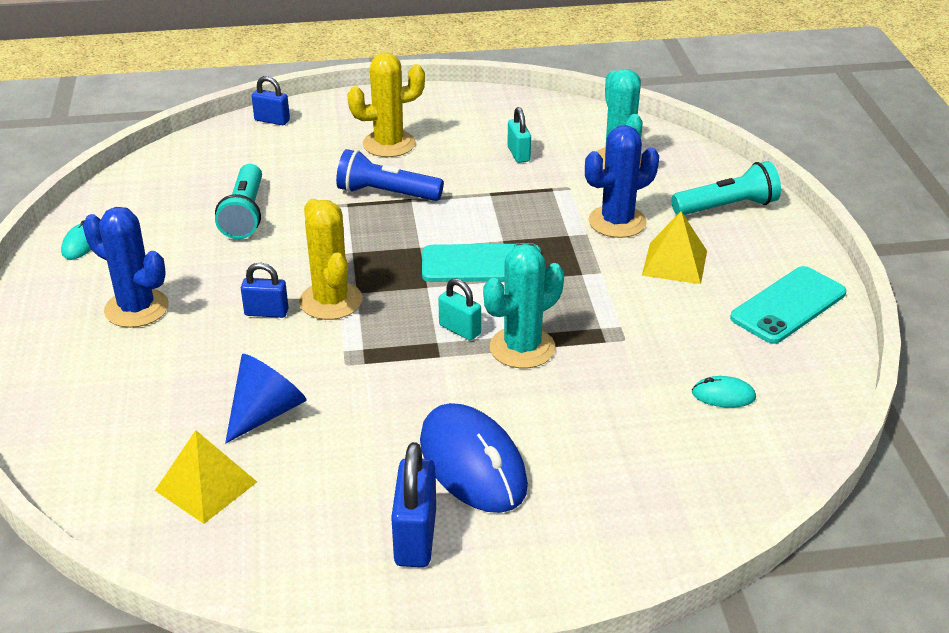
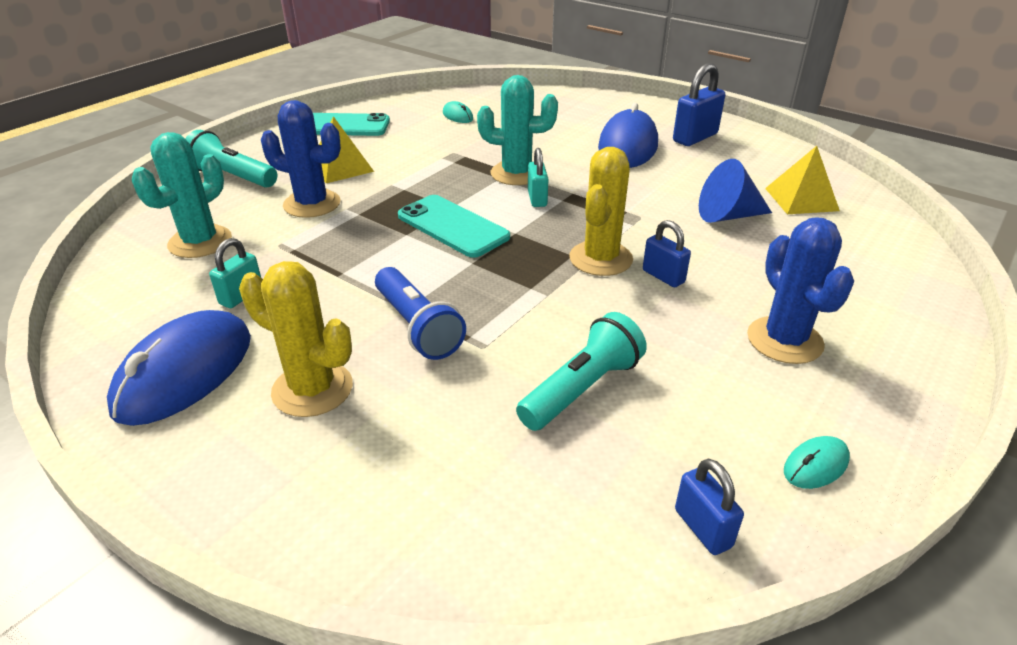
camera: 135 degrees left, 0 degrees up
blue padlock [252,76,290,125] -> blue padlock moved to [675,458,744,555]
none -> blue mouse [107,310,251,426]

